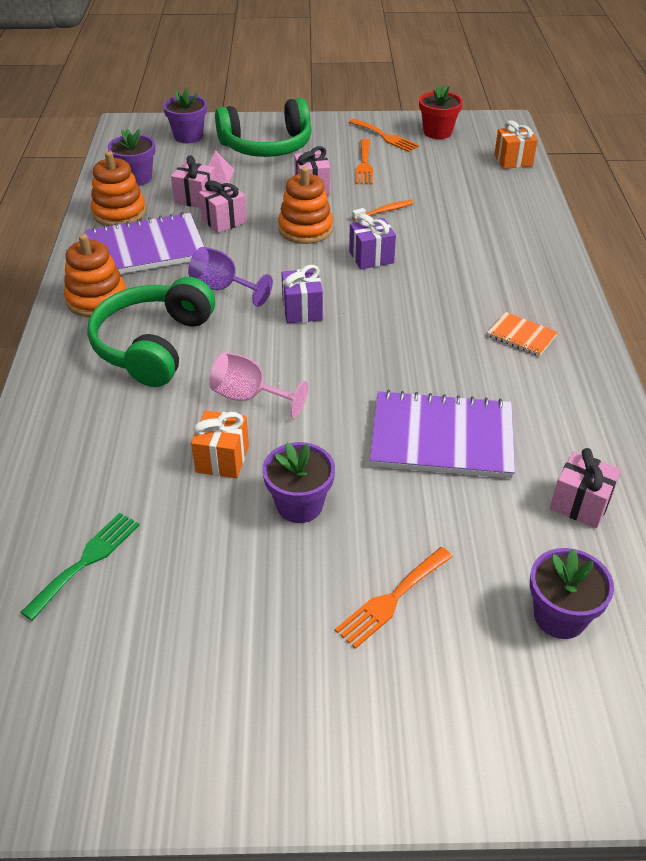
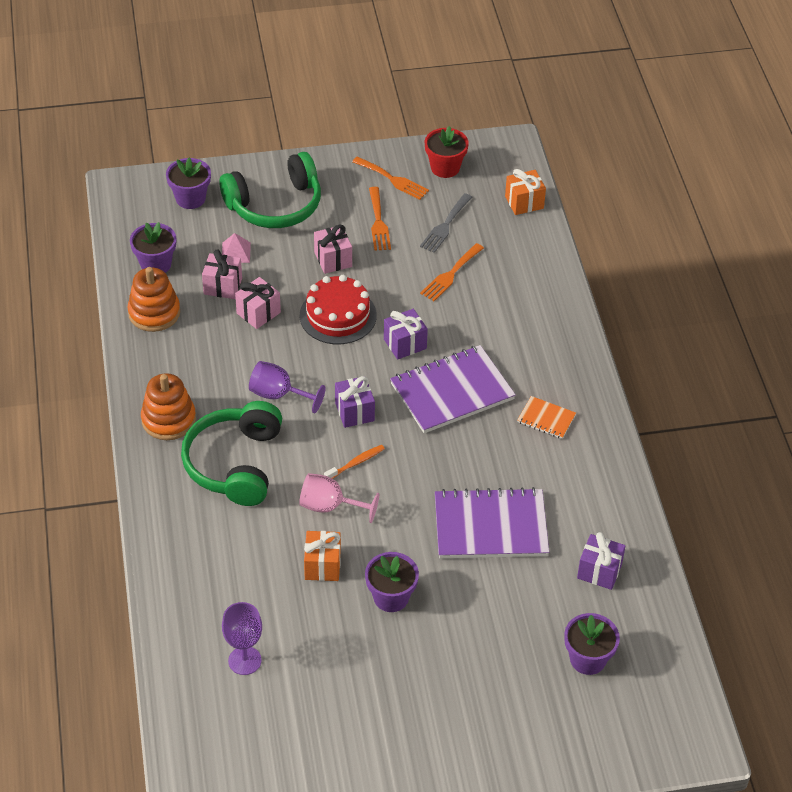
camera: 10 degrees left, 5 degrees up
green fork [20,513,140,621] -> purple goblet [222,602,262,675]
purple notebook [85,212,204,274] -> purple notebook moved to [390,345,516,433]
orange stacking toy [278,167,333,244] -> red cake [300,275,377,344]
orange fork [335,547,453,649] -> orange fork moved to [420,243,484,301]
orange toothbrush [352,200,413,220] -> orange toothbrush moved to [324,445,385,479]
pink gift [550,448,621,528] -> purple gift [577,532,625,590]
none -> grey fork [420,193,472,253]

